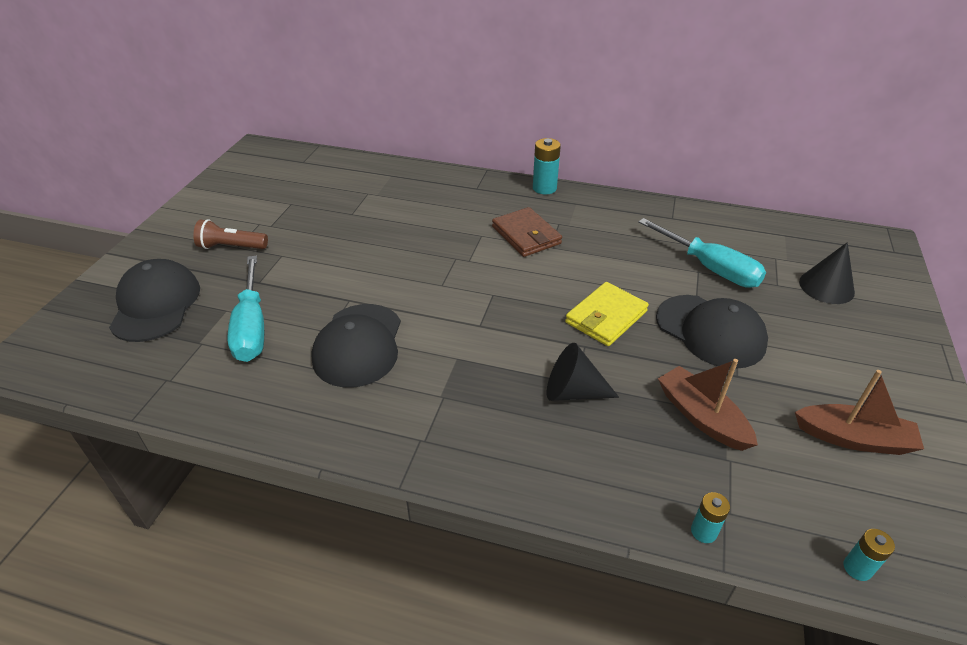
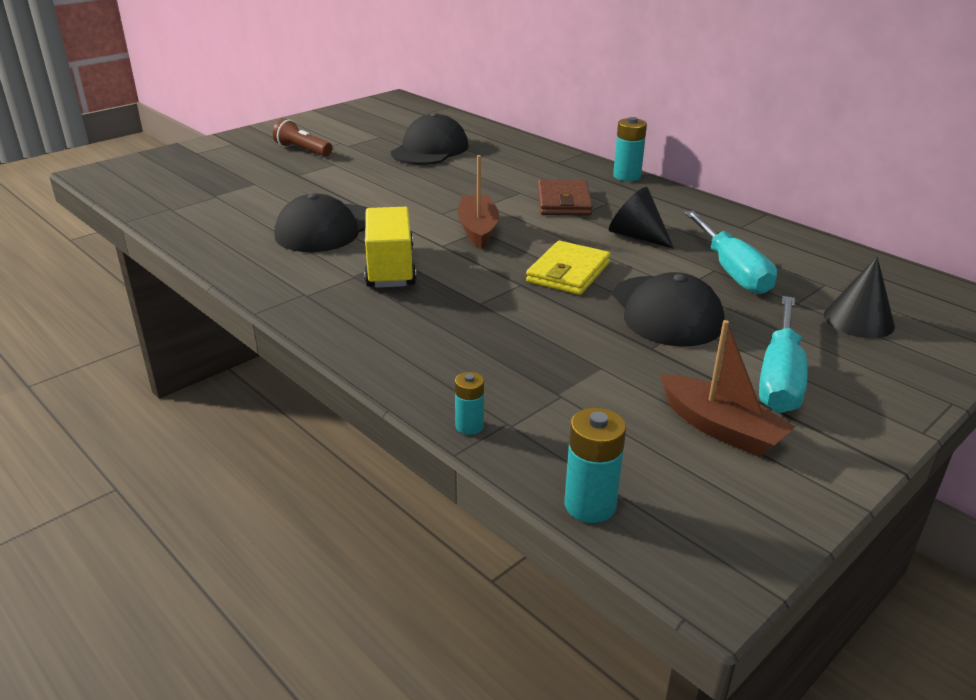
camera: 30 degrees right, 10 degrees down
black cap [109,259,200,342] -> black cap moved to [391,113,468,165]
turquoise screwdriver [228,256,264,362] -> turquoise screwdriver moved to [759,296,807,413]
black cone [547,343,619,401] -> black cone moved to [609,187,674,249]
yellow wallet [565,282,649,346] -> yellow wallet turned 45 degrees counterclockwise [526,241,611,295]
brown boat [658,359,758,451] -> brown boat moved to [457,155,499,249]
turquoise battery [843,529,895,581] -> turquoise battery [565,407,626,523], size x1.62
none -> yellow truck [364,207,416,288]

